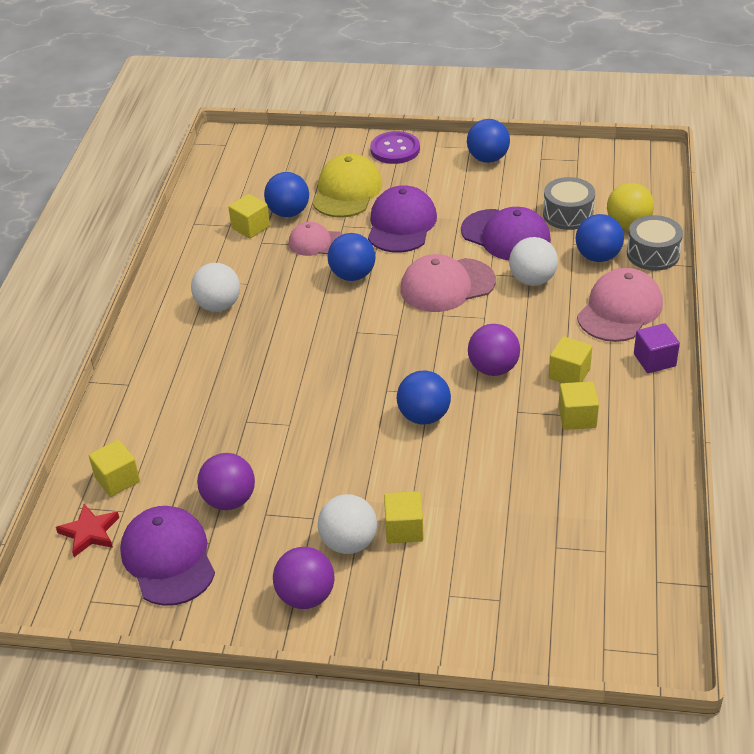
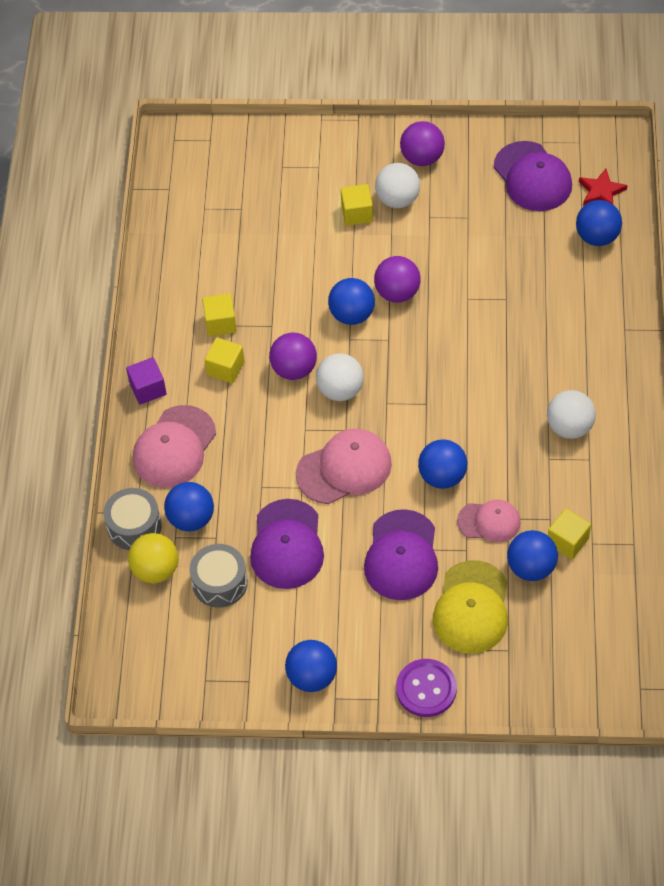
camera: 175 degrees right, 15 degrees up
yellow cube [89,440,140,497] -> blue ball [576,200,622,246]
purple ball [197,453,255,510] -> purple ball moved to [374,256,421,303]
purple cap [461,207,551,260] -> purple cap turned 120 degrees counterclockwise [250,499,324,589]
white ball [509,237,558,286] -> white ball moved to [316,353,364,401]

